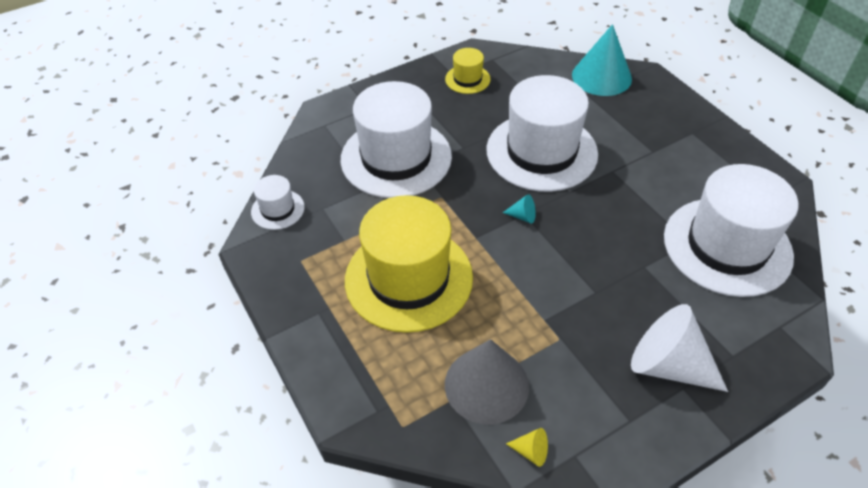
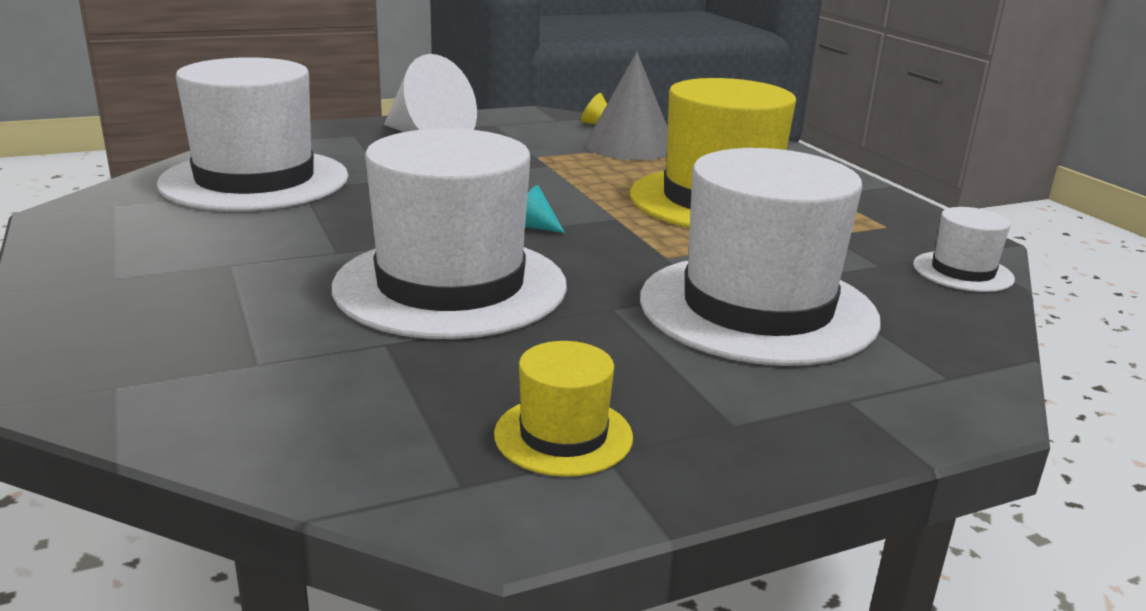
camera: 175 degrees left, 25 degrees down
turquoise cone [572,24,632,96] -> none

